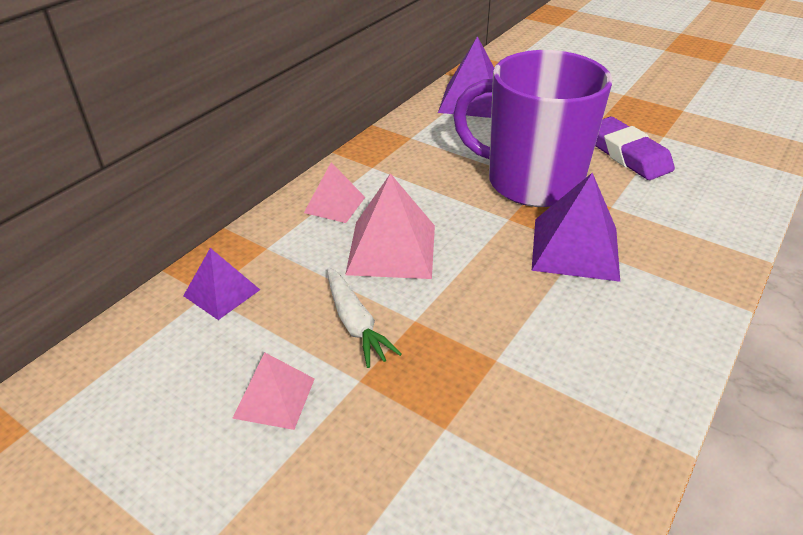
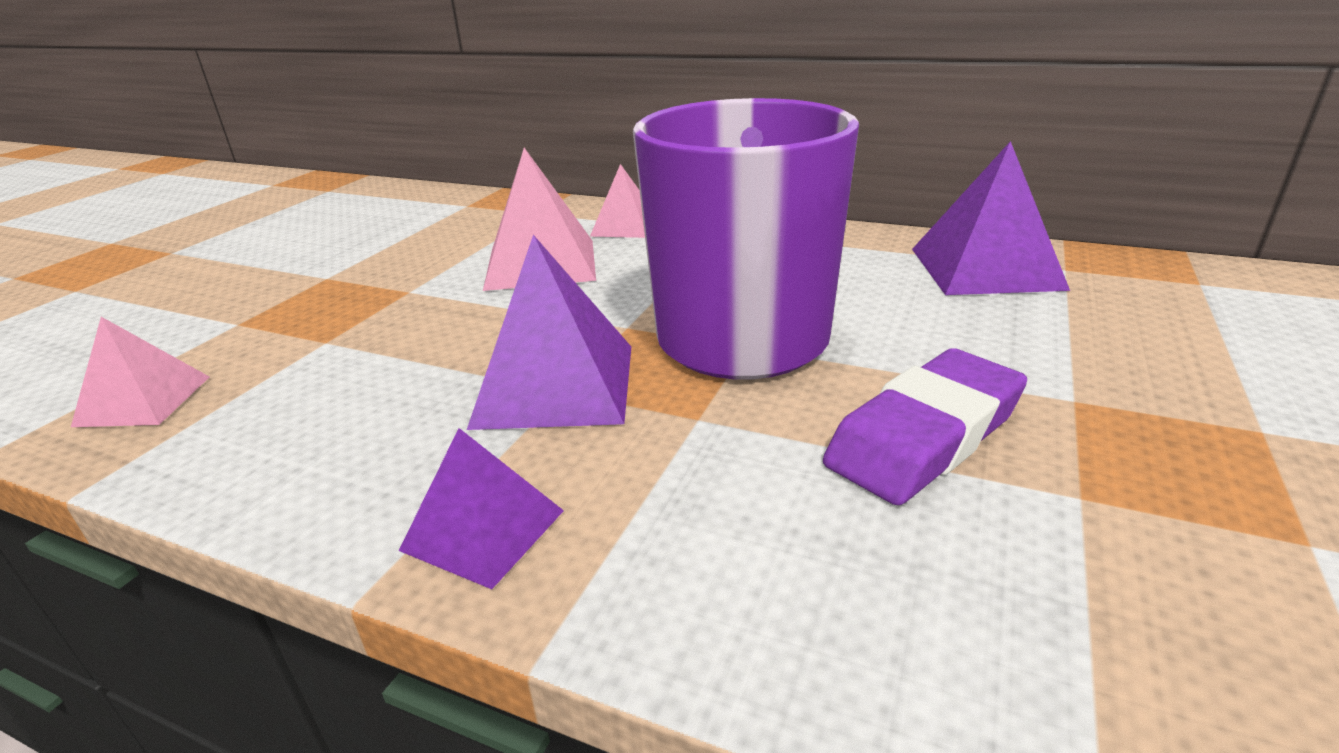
camera: 80 degrees right, 10 degrees down
purple pyramid [183,248,260,320] -> purple pyramid moved to [399,428,564,589]
pink pyramid [232,352,315,430] -> pink pyramid moved to [71,317,209,427]
white carrot [327,267,402,368] -> none

